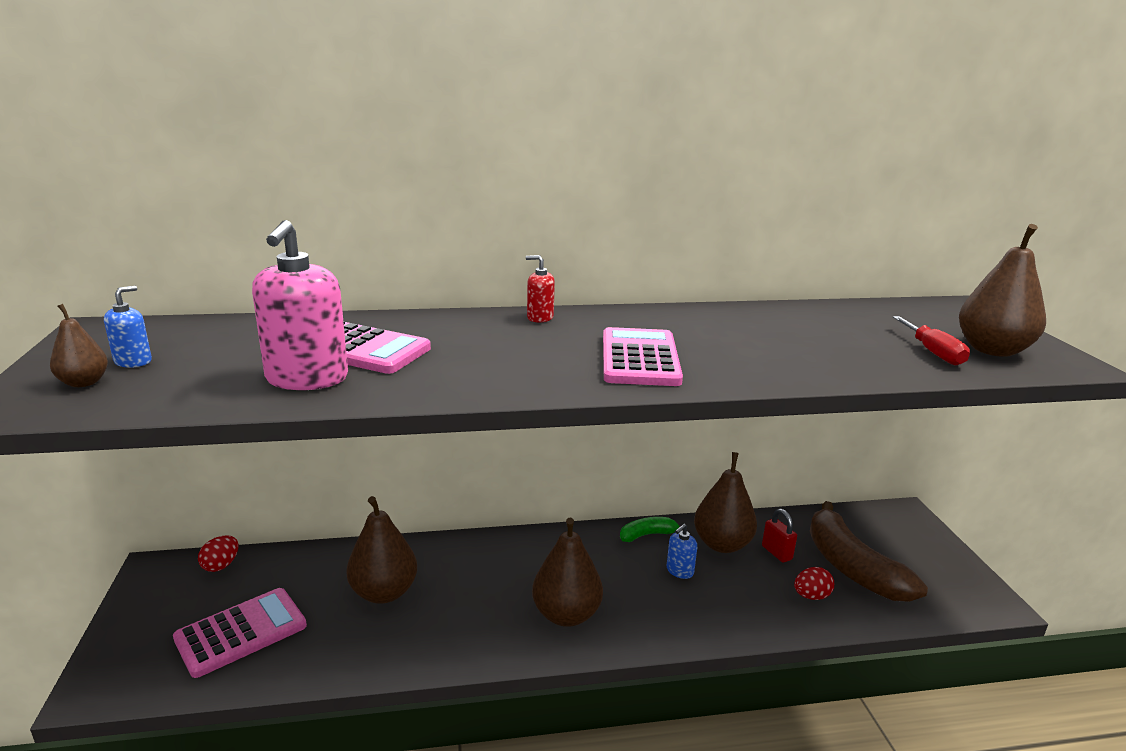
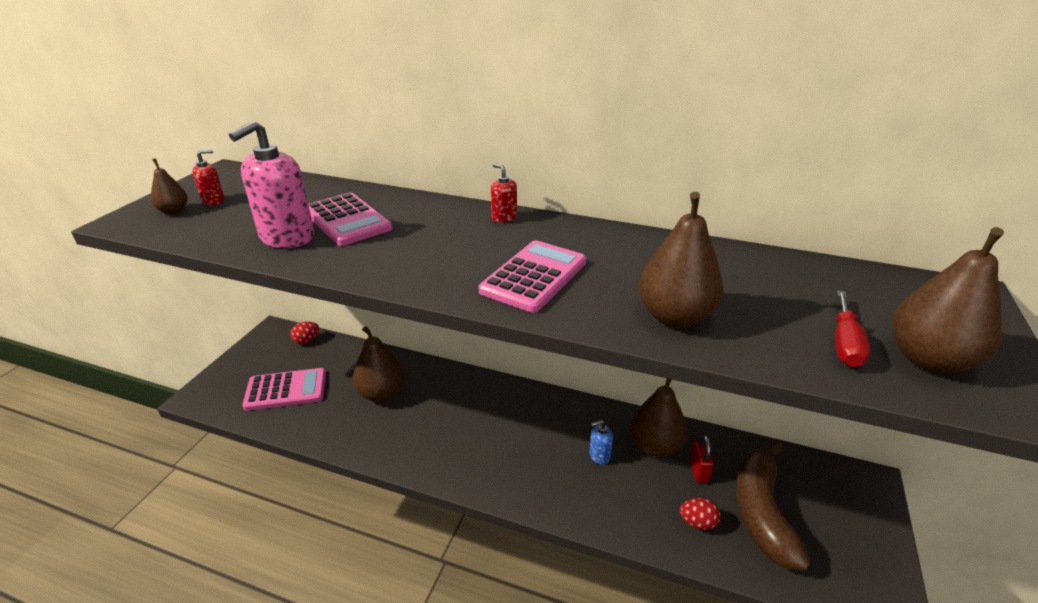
camera: 30 degrees right, 10 degrees up
blue soap dispenser [104,286,152,368] -> red soap dispenser [192,150,225,205]
brown pear [532,517,603,627] -> brown pear moved to [638,192,724,328]
green banana [620,517,683,542] -> none

